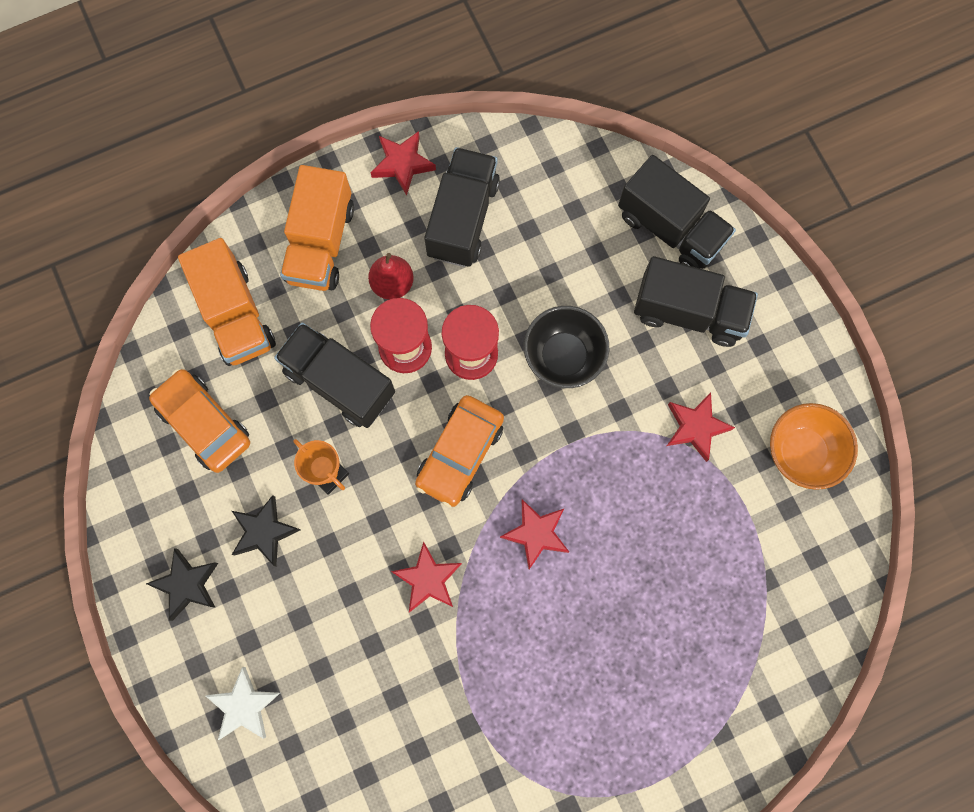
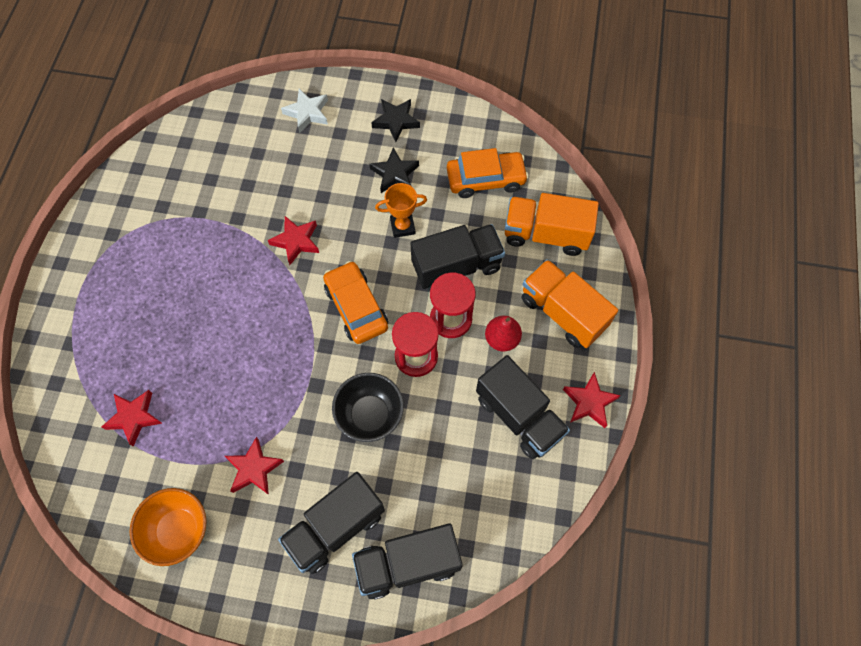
camera: 125 degrees right, 10 degrees down
red star [500,499,569,569] -> red star moved to [102,390,162,447]

